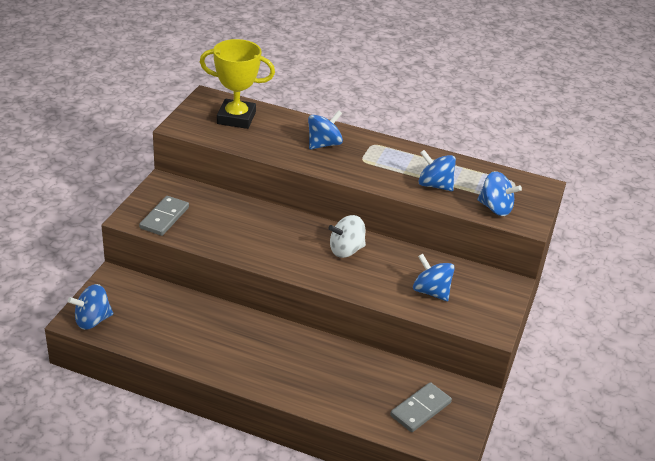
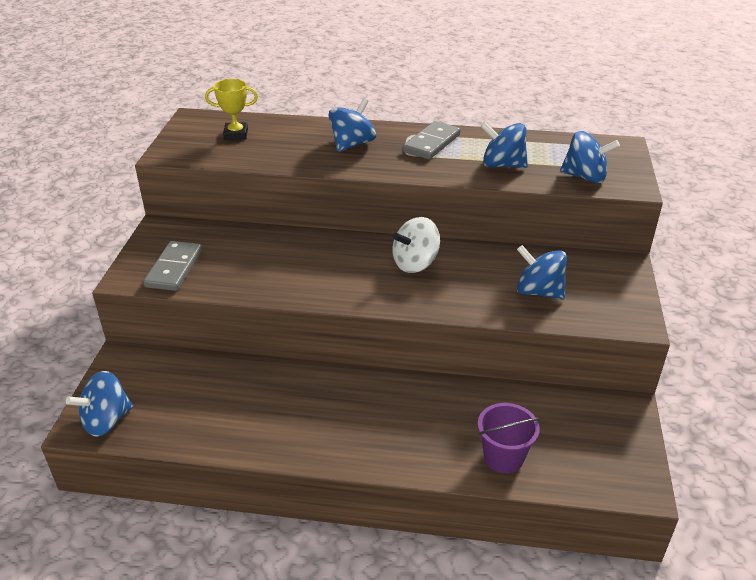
camera: 10 degrees left, 0 degrees up
yellow trophy [200,39,275,129] -> yellow trophy [205,79,258,140], size x0.55
grey domino [390,382,452,432] -> grey domino moved to [403,121,461,159]
none -> purple bucket [478,403,540,474]

